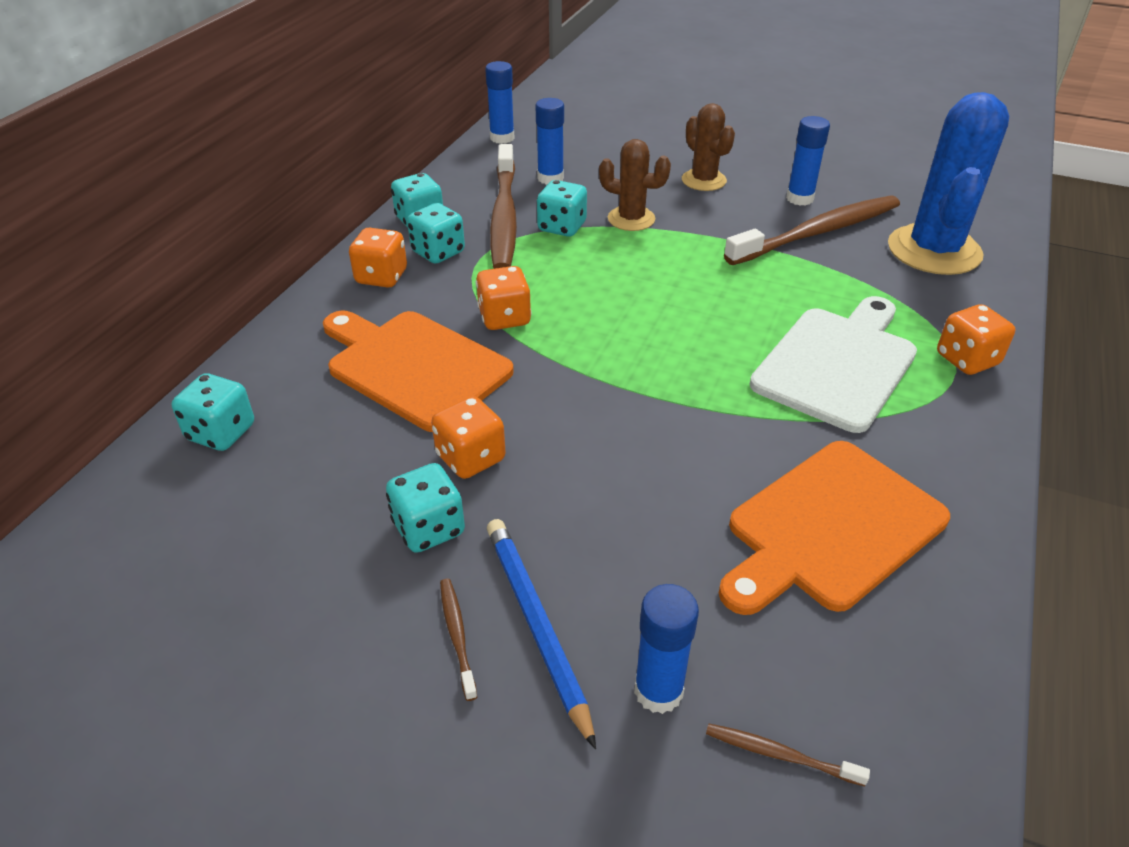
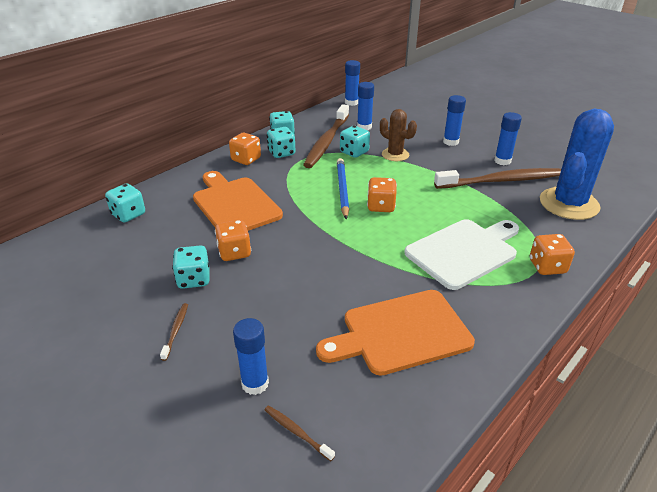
camera: 20 degrees right, 5 degrees down
orange dice [476,266,532,330] -> orange dice moved to [367,177,397,212]
blue pencil [487,519,596,749] -> blue pencil moved to [337,158,349,219]
brown cactus [682,103,735,191] -> blue glue stick [443,95,466,146]

